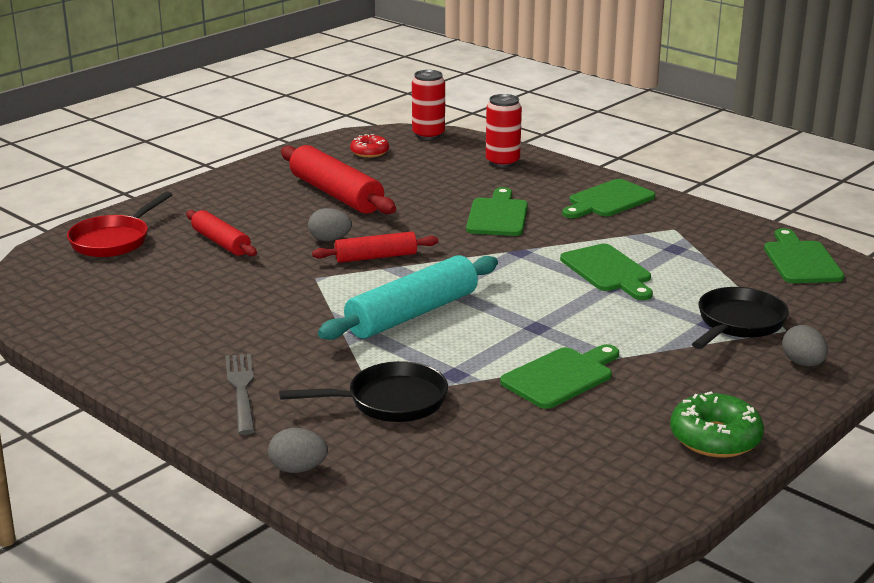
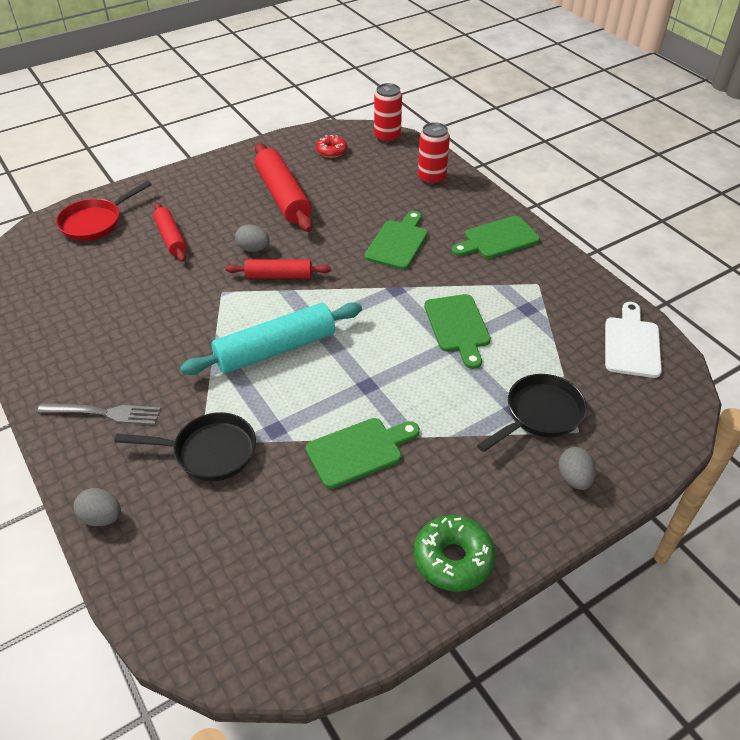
camera: 15 degrees right, 20 degrees up
grey fork [225,353,255,435] -> grey fork turned 90 degrees clockwise [37,403,161,425]
green cutting board [764,228,844,283] -> white cutting board [605,302,662,378]

